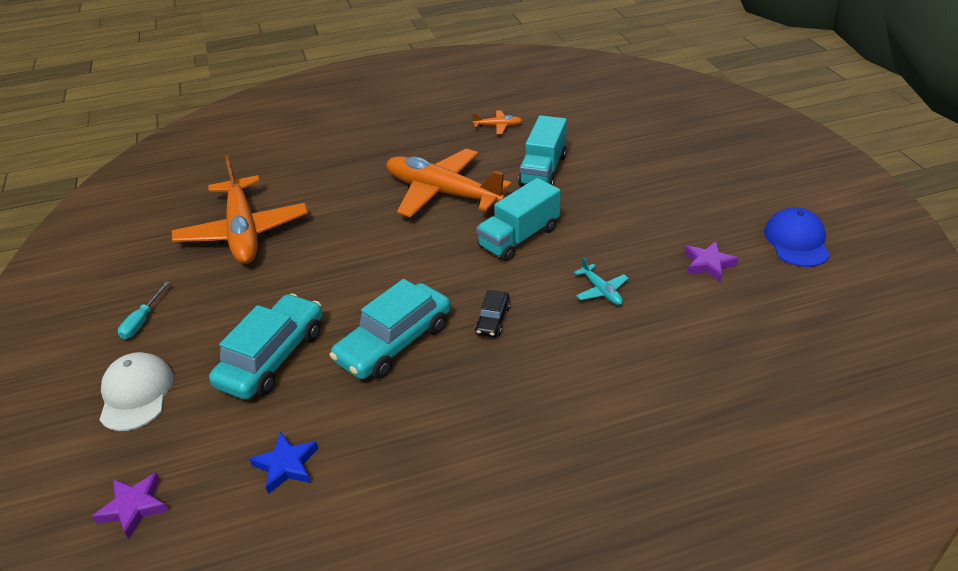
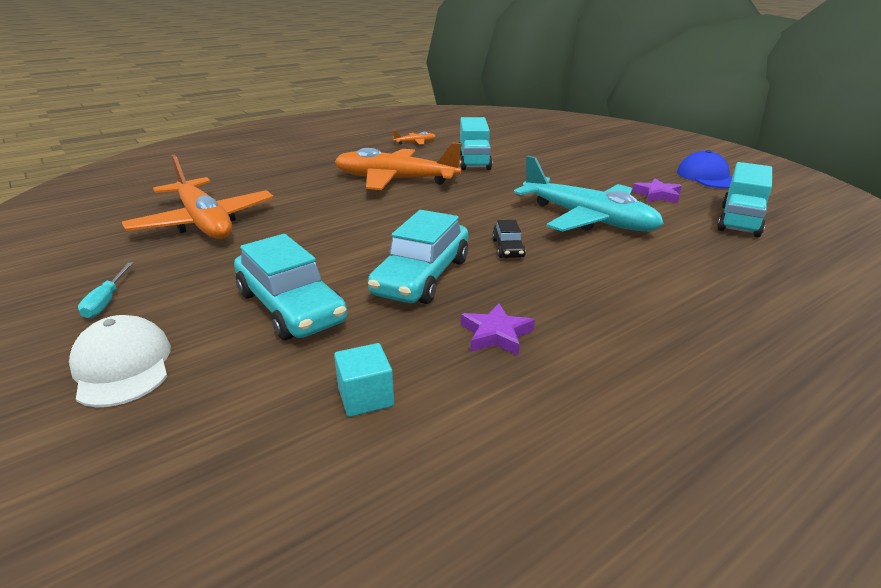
camera: 20 degrees left, 10 degrees down
purple star [92,472,168,539] -> purple star moved to [461,303,535,356]
turquoise car [209,294,322,400] -> turquoise car turned 135 degrees clockwise [234,234,347,340]
blue star [249,432,318,494] -> turquoise cube [334,343,394,417]
turquoise truck [476,178,561,261] -> turquoise truck moved to [717,162,772,237]
turquoise plane [574,257,629,305] -> turquoise plane [514,156,664,232], size x2.47

